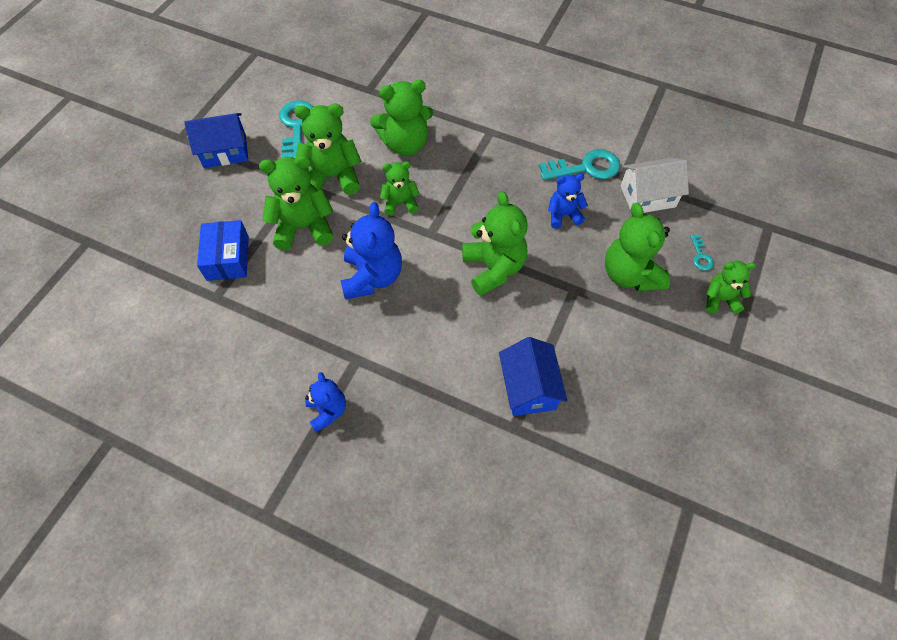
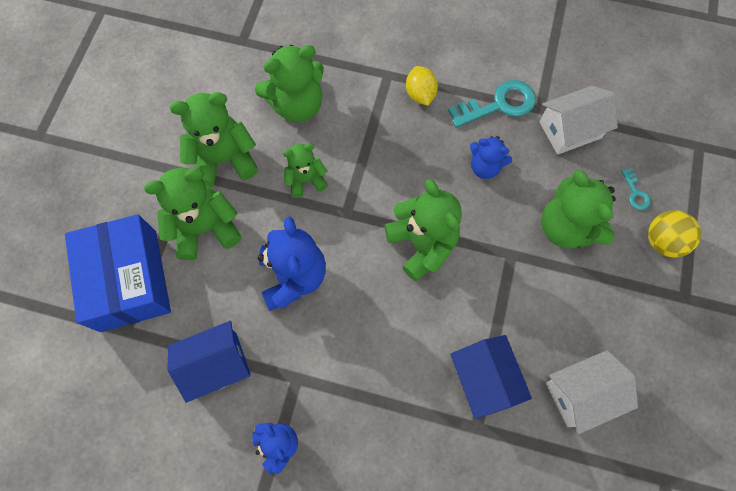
camera: 10 degrees left, 10 degrees up
blue house [184,113,248,168] -> blue house moved to [167,321,251,403]
blue box [197,220,249,281] -> blue box [65,214,171,332], size x1.60
turquoise key [279,100,313,158] -> none
blue teddy bear [548,174,588,229] -> blue teddy bear turned 135 degrees counterclockwise [470,136,512,179]
green teddy bear [706,261,756,314] -> yellow ball [648,210,701,257]
none -> yellow lemon [406,66,438,106]
none -> white house [546,350,638,434]

